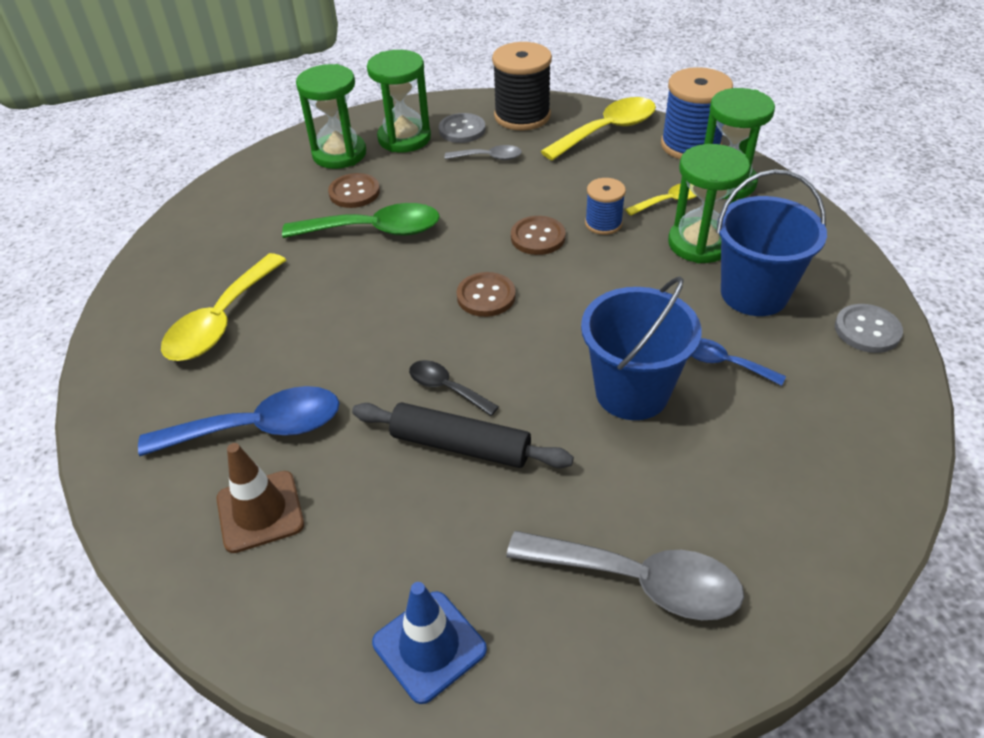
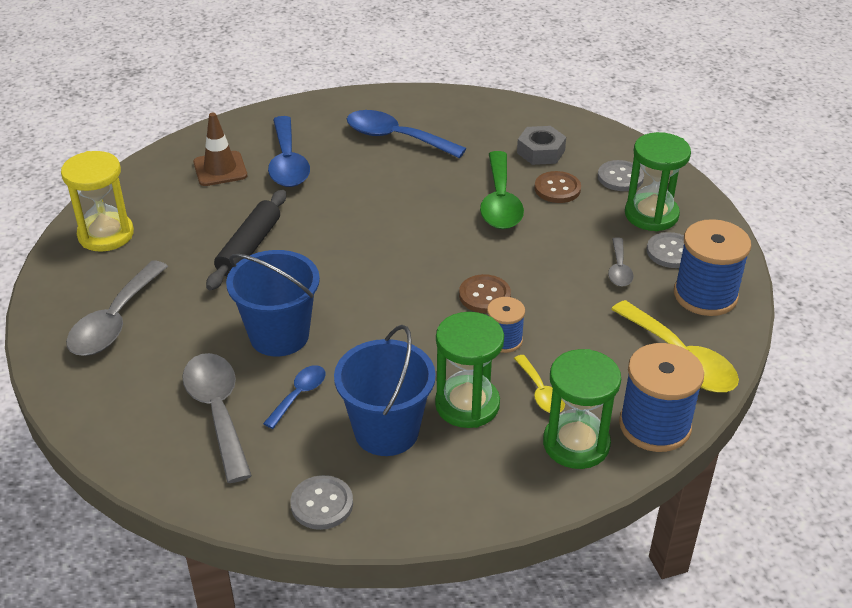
camera: 90 degrees right, 5 degrees down
yellow spoon [161,253,286,361] -> blue spoon [347,110,467,158]
green hourglass [296,64,366,169] -> grey button [598,160,644,191]
blue traffic cone [372,582,487,704] -> yellow hourglass [61,151,134,252]
black spoon [409,360,499,416] -> none
brown button [457,272,516,317] -> none
black spool [492,42,552,130] -> blue spool [674,219,751,316]
none -> grey spoon [182,353,252,483]
none -> grey nut [517,126,566,165]

